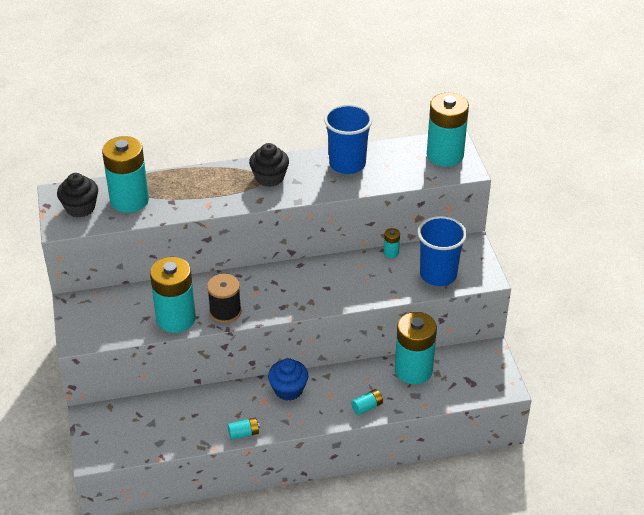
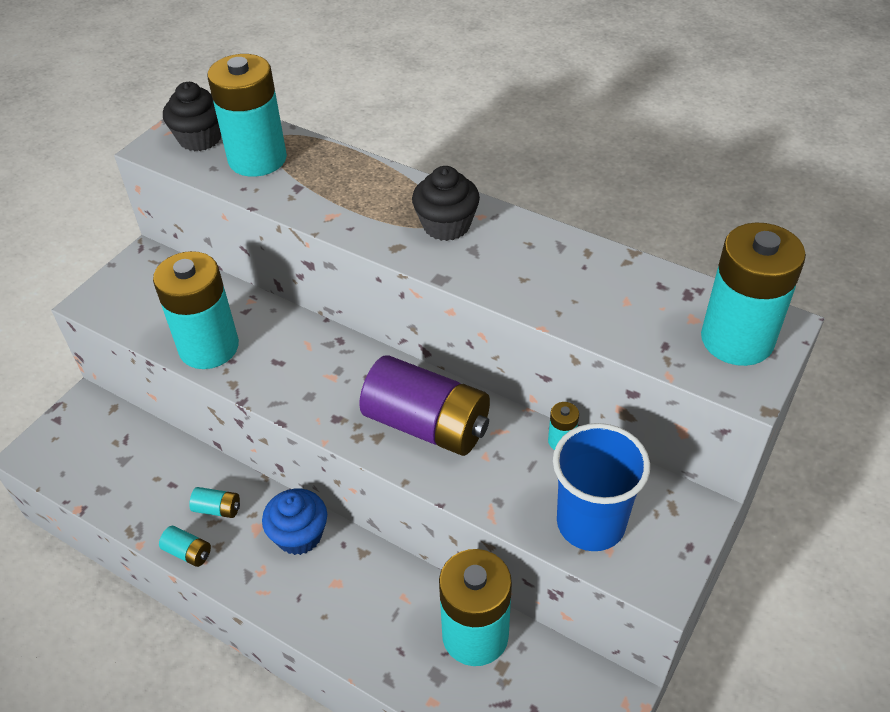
camera: 45 degrees right, 5 degrees up
black spool [207,274,242,323] -> none
blue cup [324,104,373,174] -> none
turquoise battery [351,389,383,415] -> turquoise battery moved to [189,487,240,518]
none -> purple battery [359,356,490,456]

